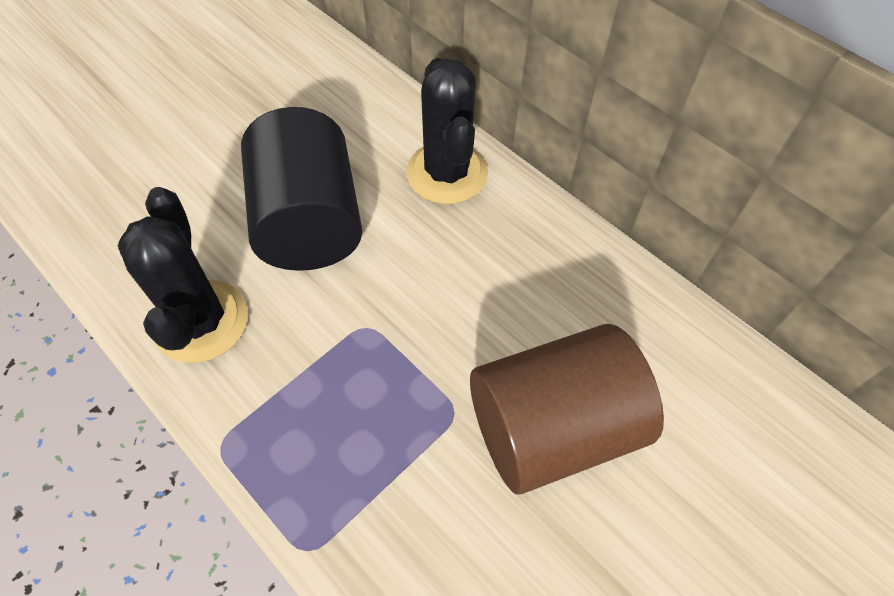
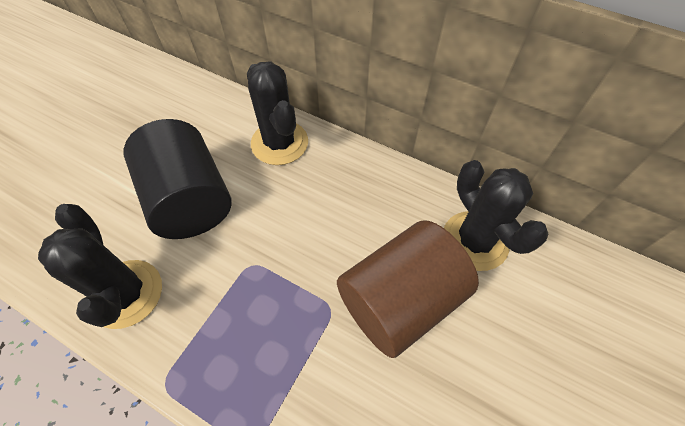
camera: 15 degrees left, 0 degrees up
none -> black cactus [444,160,548,271]

